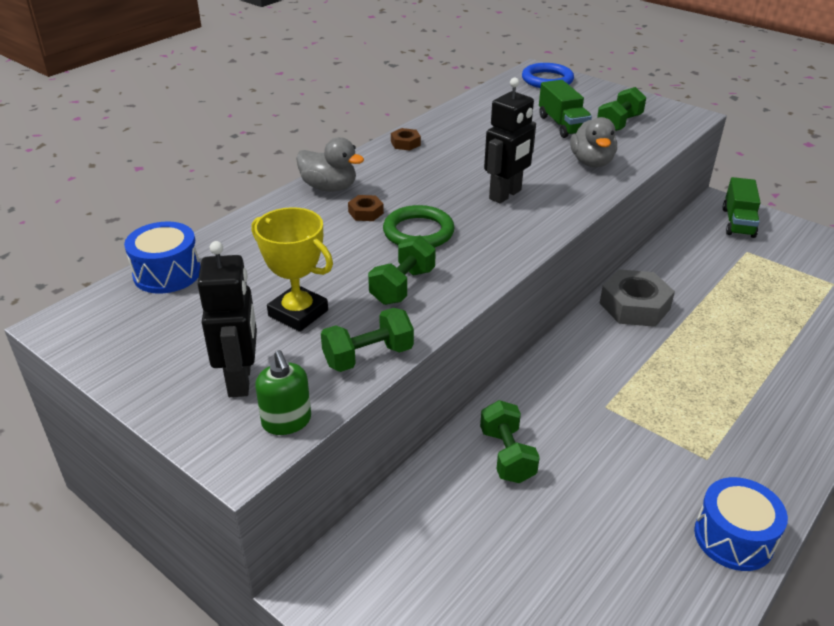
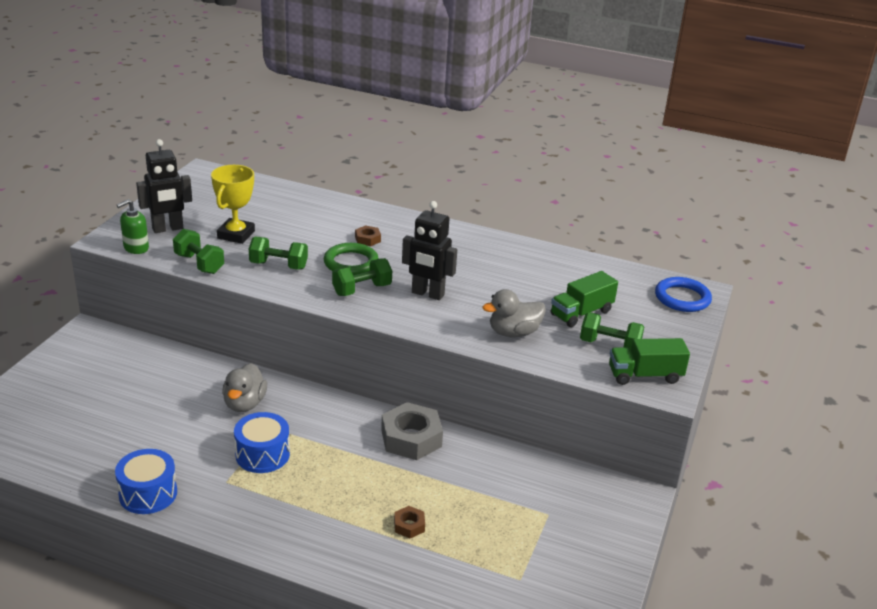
camera: 70 degrees right, 5 degrees down
blue drum [124,222,200,294] -> blue drum moved to [234,412,290,473]
grey duck [296,137,364,192] -> grey duck moved to [222,363,267,412]
brown nut [391,128,421,151] -> brown nut moved to [394,506,425,538]
green dumbbell [480,400,540,483] -> green dumbbell moved to [332,258,392,296]
green truck [723,177,761,238] -> green truck moved to [609,338,690,385]

